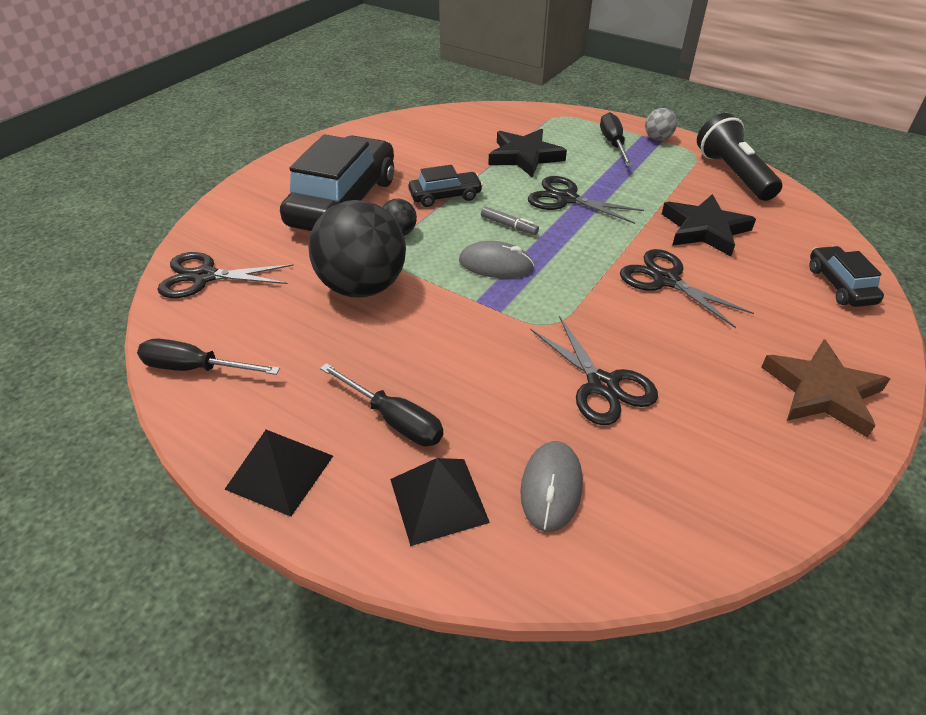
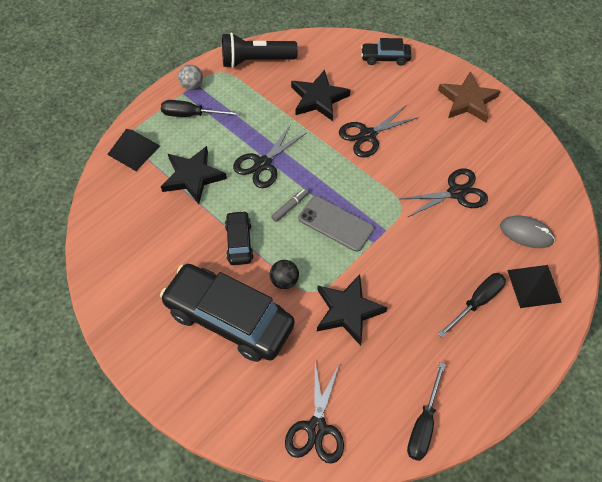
camera: 80 degrees left, 15 degrees up
black pyramid [224,430,333,516] -> black pyramid moved to [107,129,160,171]
black ball [308,200,406,297] -> black star [317,275,388,346]
grey mouse [459,241,534,278] -> grey phone [299,196,374,252]

